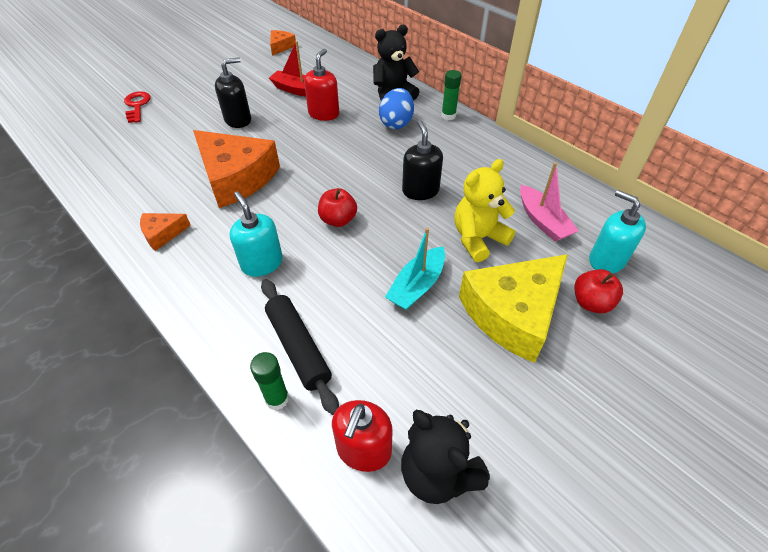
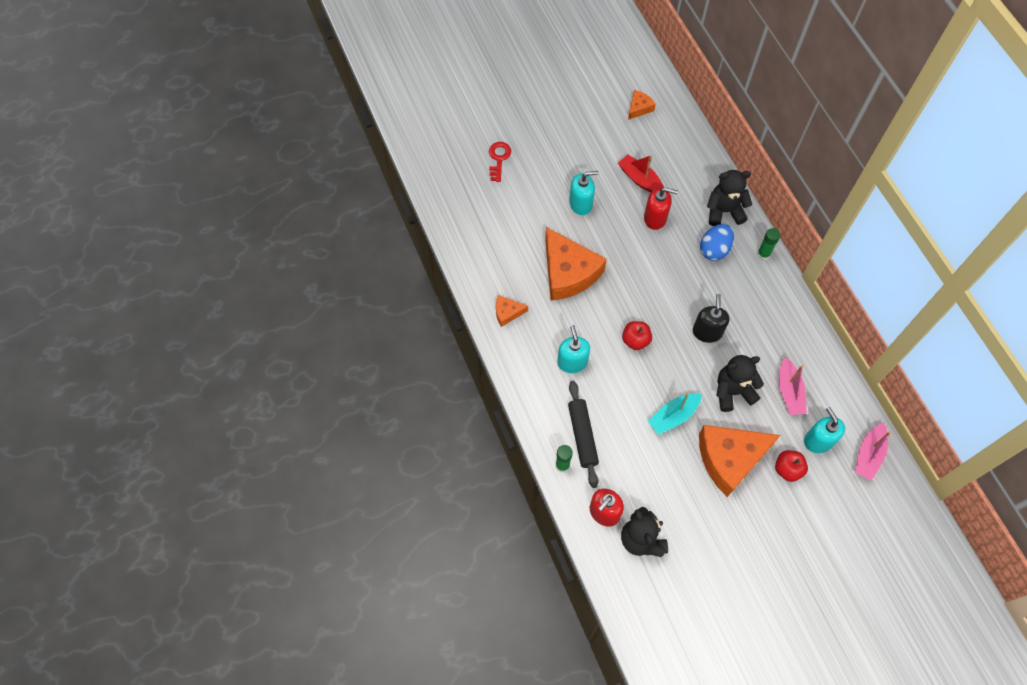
camera: 20 degrees right, 15 degrees up
black soap dispenser [215,57,251,128] -> turquoise soap dispenser [569,171,599,215]
red soap dispenser [304,49,339,121] -> red soap dispenser turned 60 degrees clockwise [644,188,678,230]
yellow teddy bear [455,159,516,262] -> black teddy bear [716,355,764,412]
yellow cheese [459,254,568,363] -> orange cheese [699,425,780,497]
none -> pink boat [855,422,891,481]

